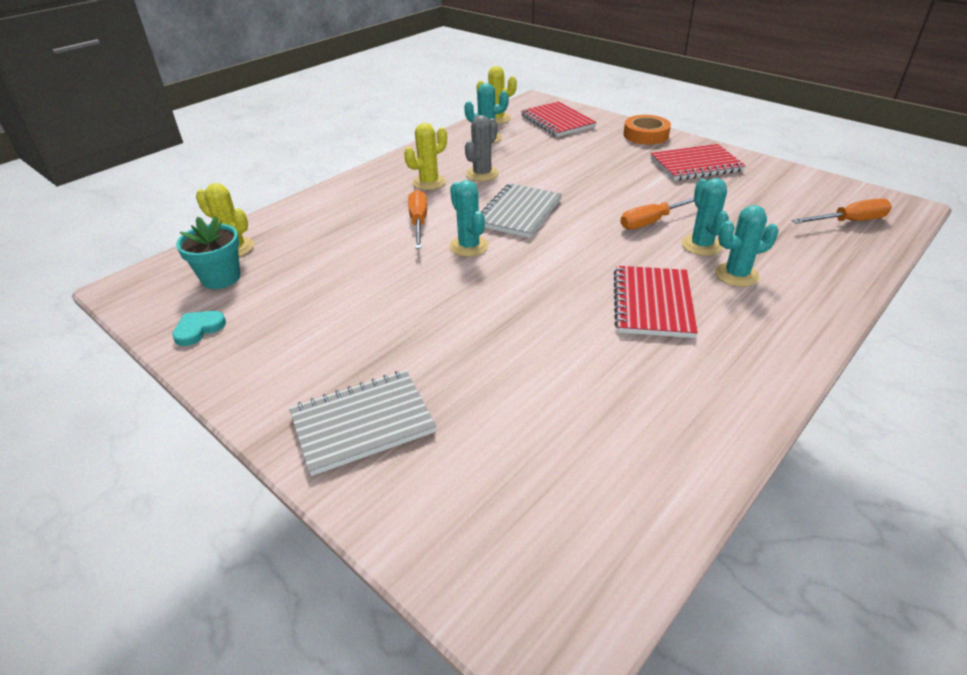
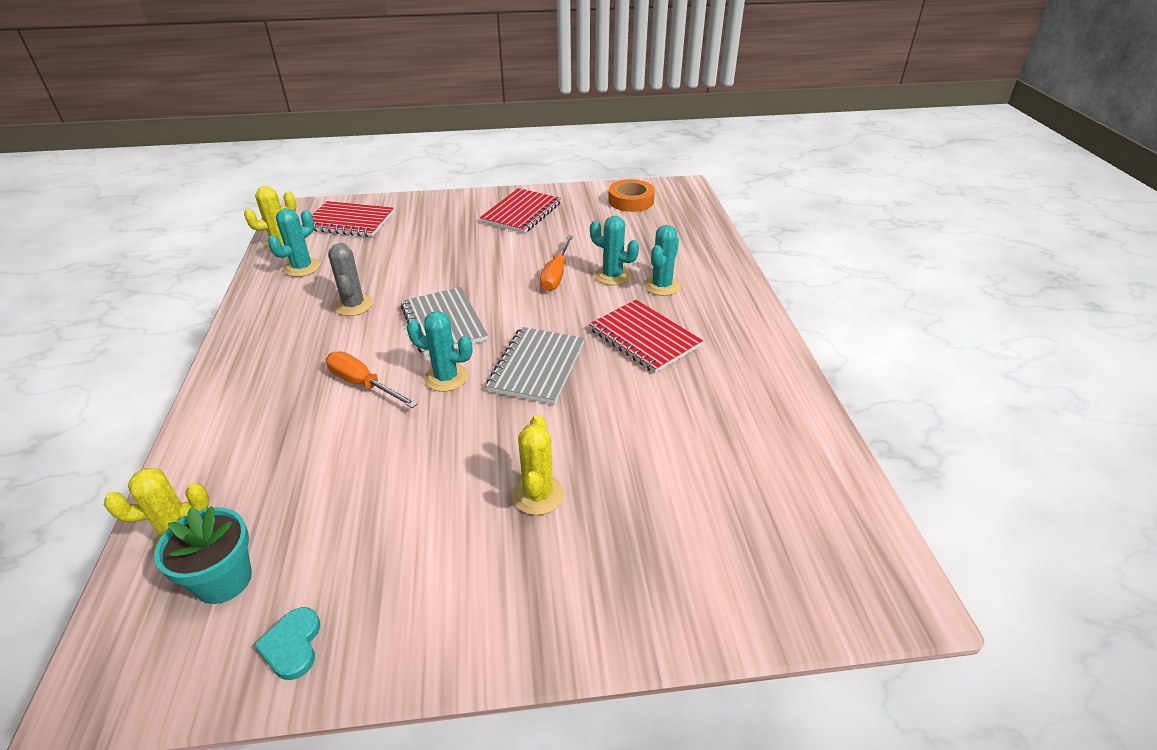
camera: 50 degrees left, 0 degrees up
grey notebook [289,370,436,476] -> grey notebook moved to [486,327,584,405]
yellow cactus [404,123,447,190] -> yellow cactus moved to [512,415,564,515]
orange tape [623,115,671,145] -> orange tape moved to [608,179,655,212]
orange screwdriver [792,198,892,224] -> none

